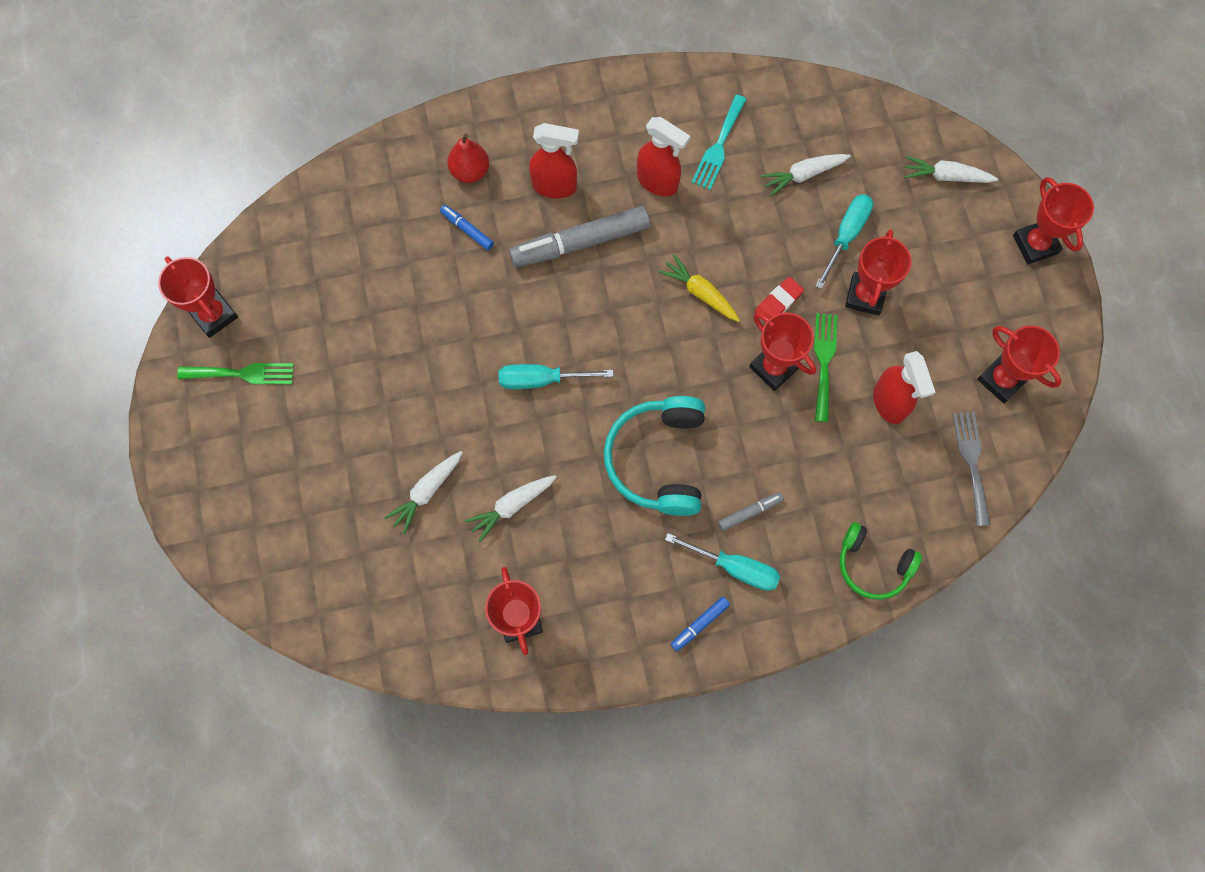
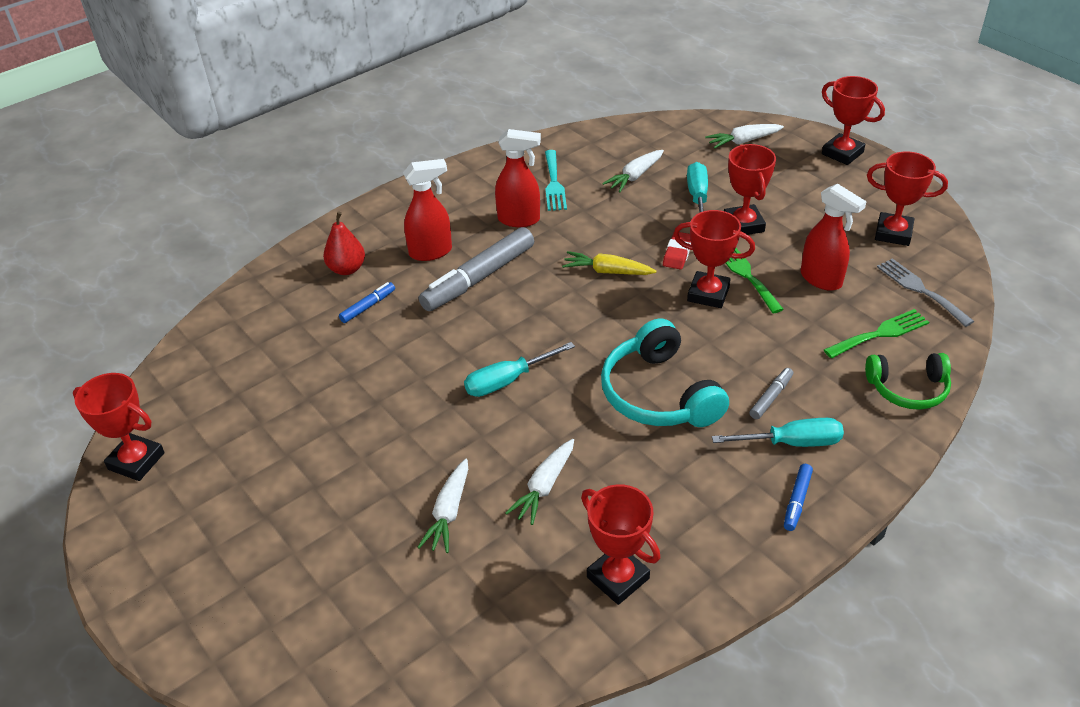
camera: 25 degrees left, 30 degrees down
green fork [177,363,294,384] -> green fork moved to [824,309,929,358]
blue marker [440,205,494,250] -> blue marker turned 120 degrees clockwise [339,282,395,323]

